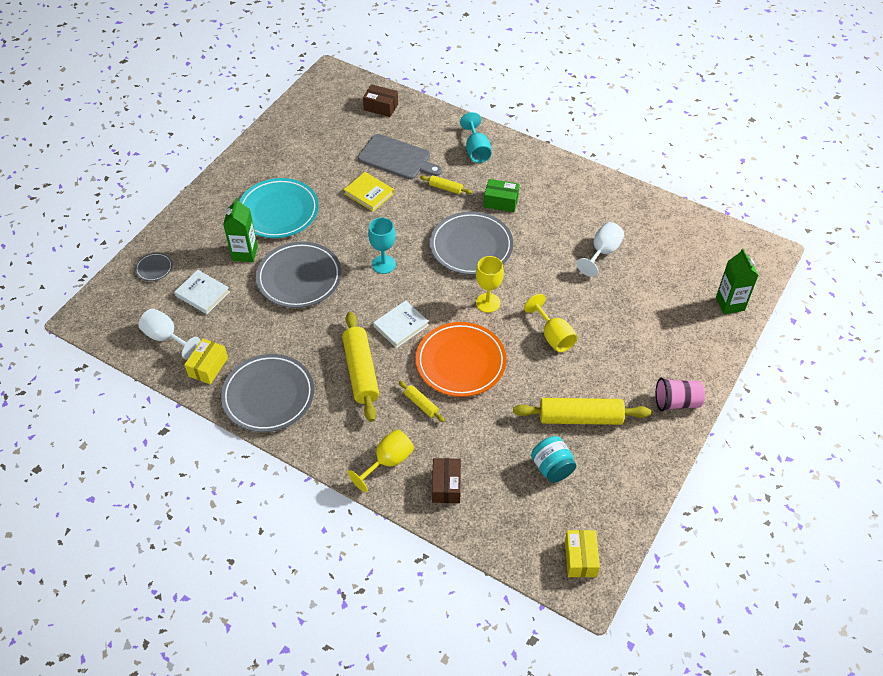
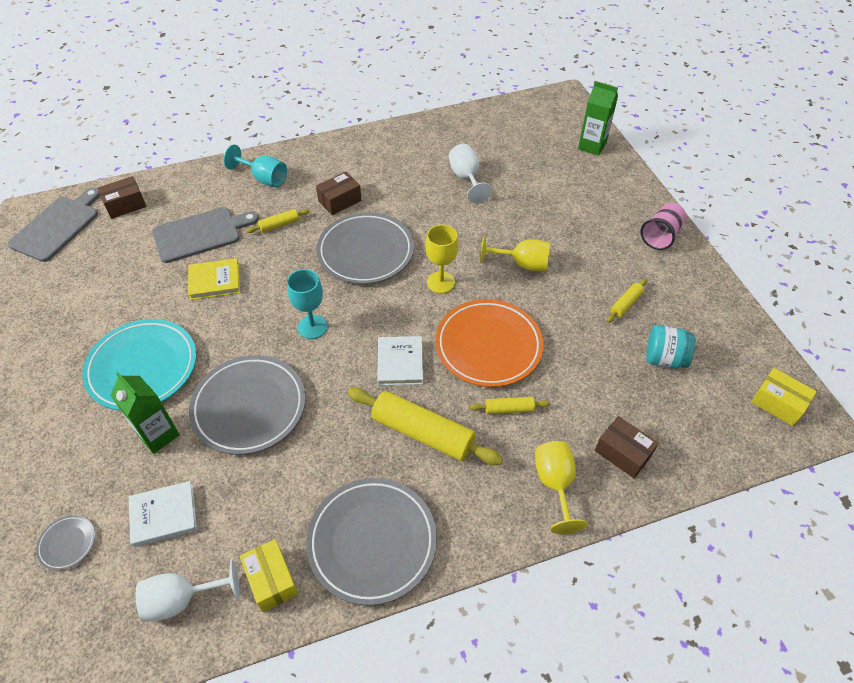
camera: 50 degrees left, 0 degrees up
green box [484,179,519,212] -> brown box [316,171,362,215]
yellow rolling pin [513,398,651,425] -> yellow rolling pin [607,279,647,323], size x0.48
none -> grey cutting board [8,188,100,262]

